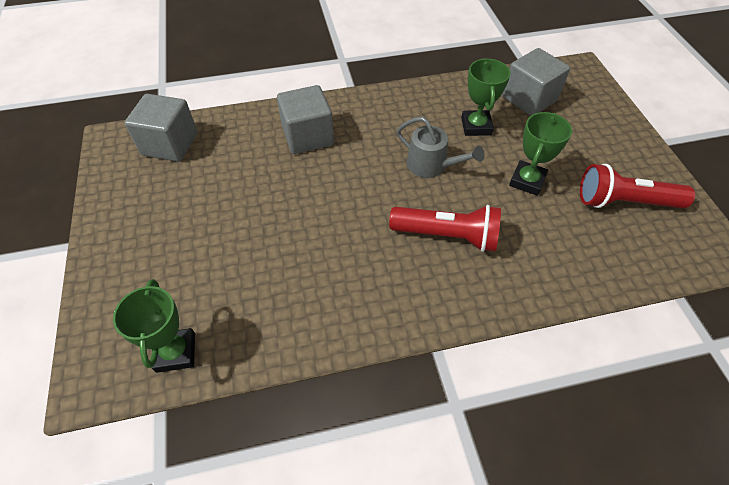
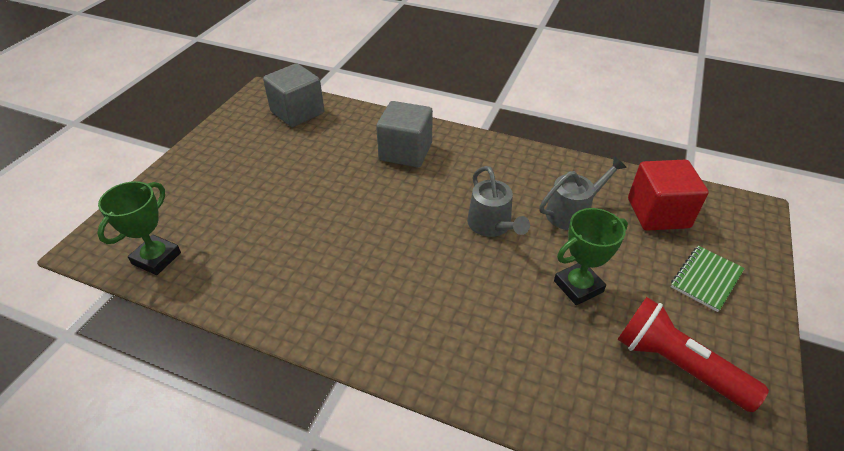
camera: 35 degrees right, 10 degrees down
red flashlight [389,205,501,252] -> none
green trophy [461,58,511,136] -> grey watering can [539,156,627,230]
grey cube [502,48,570,116] -> red cube [628,160,709,231]
none -> green notebook [671,246,745,312]

